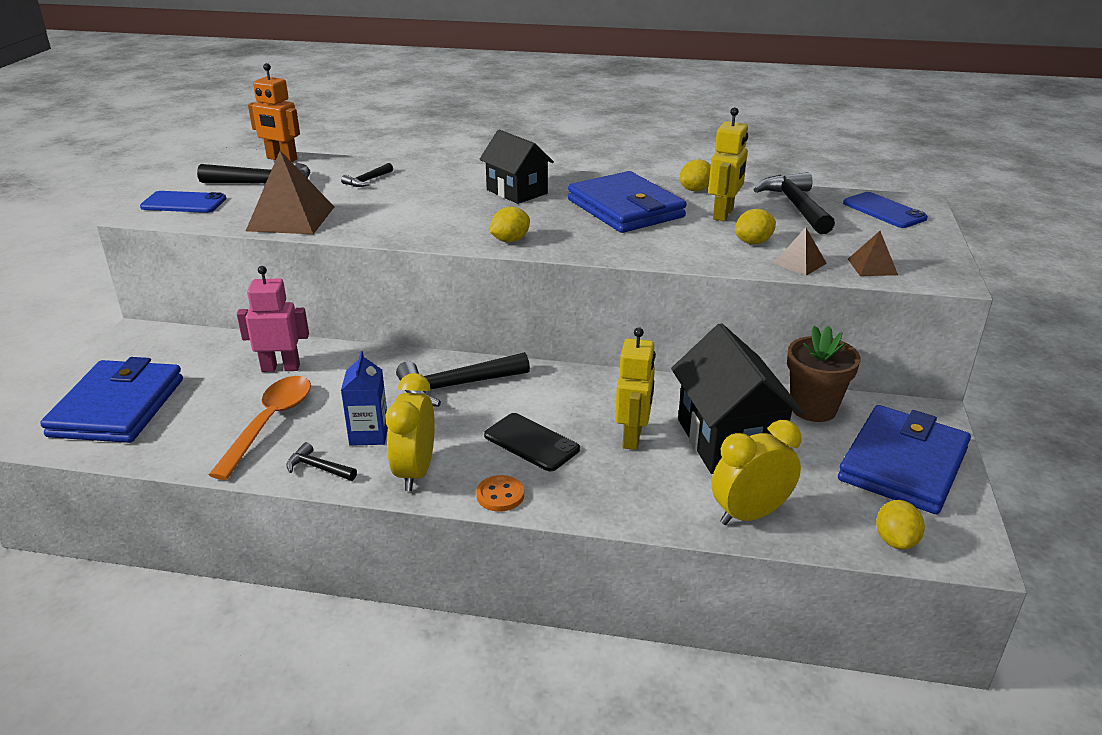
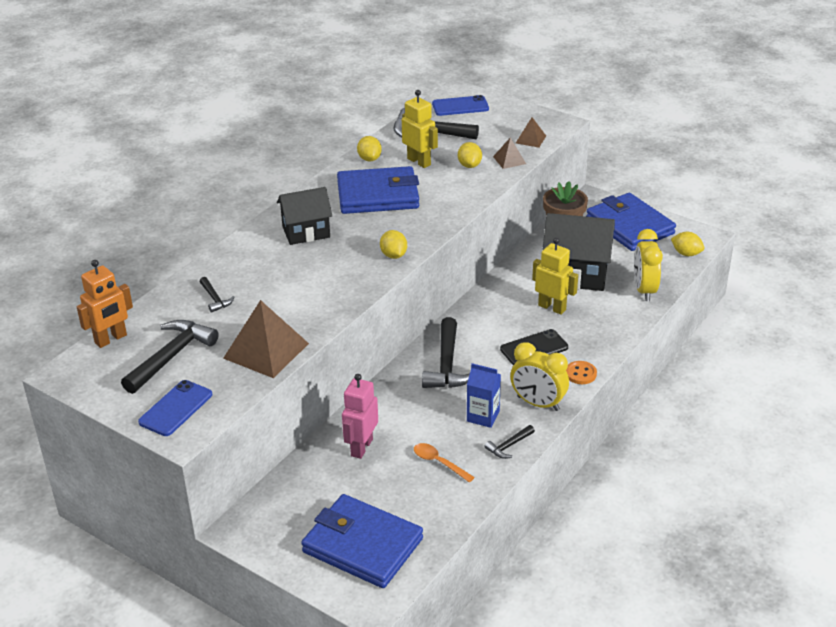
camera: 65 degrees left, 5 degrees up
orange spoon [209,376,311,480] -> orange spoon [414,443,475,483], size x0.57

